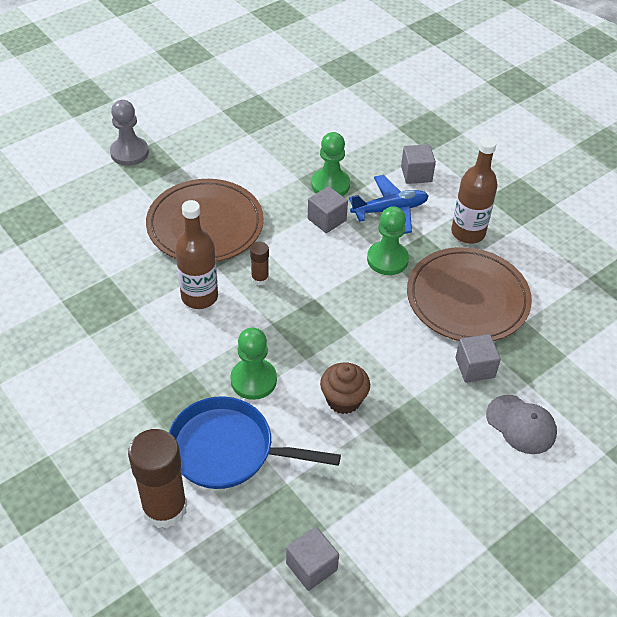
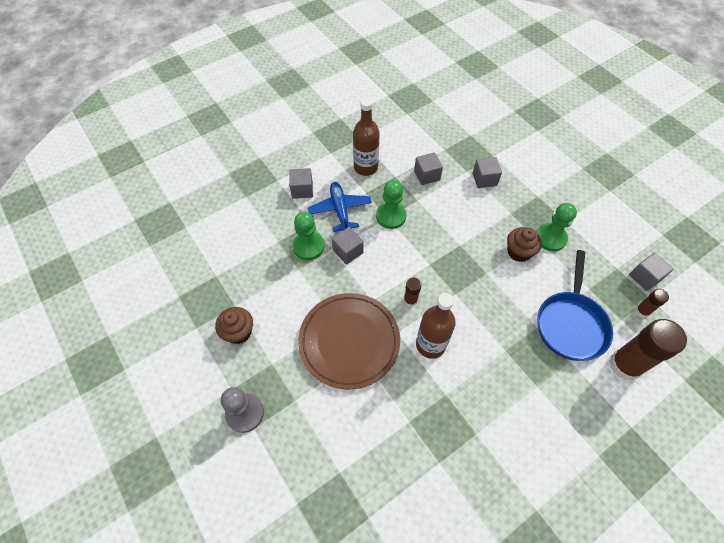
camera: 85 degrees left, 10 degrees up
green pawn [230,327,277,400] -> green pawn moved to [536,203,577,251]
brown plate [407,247,532,341] -> grey cube [414,152,443,185]
grey cap [486,395,557,454] -> none
none -> brown cupcake [215,307,253,344]
none -> brown glue stick [635,289,669,318]

